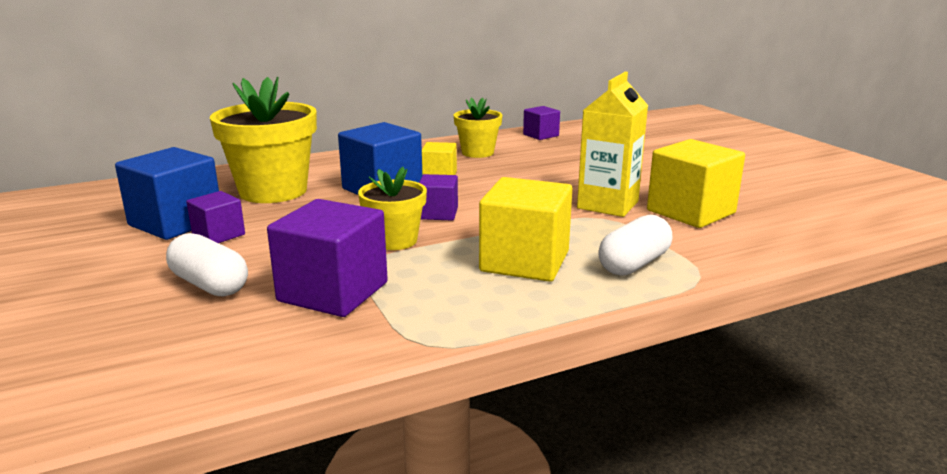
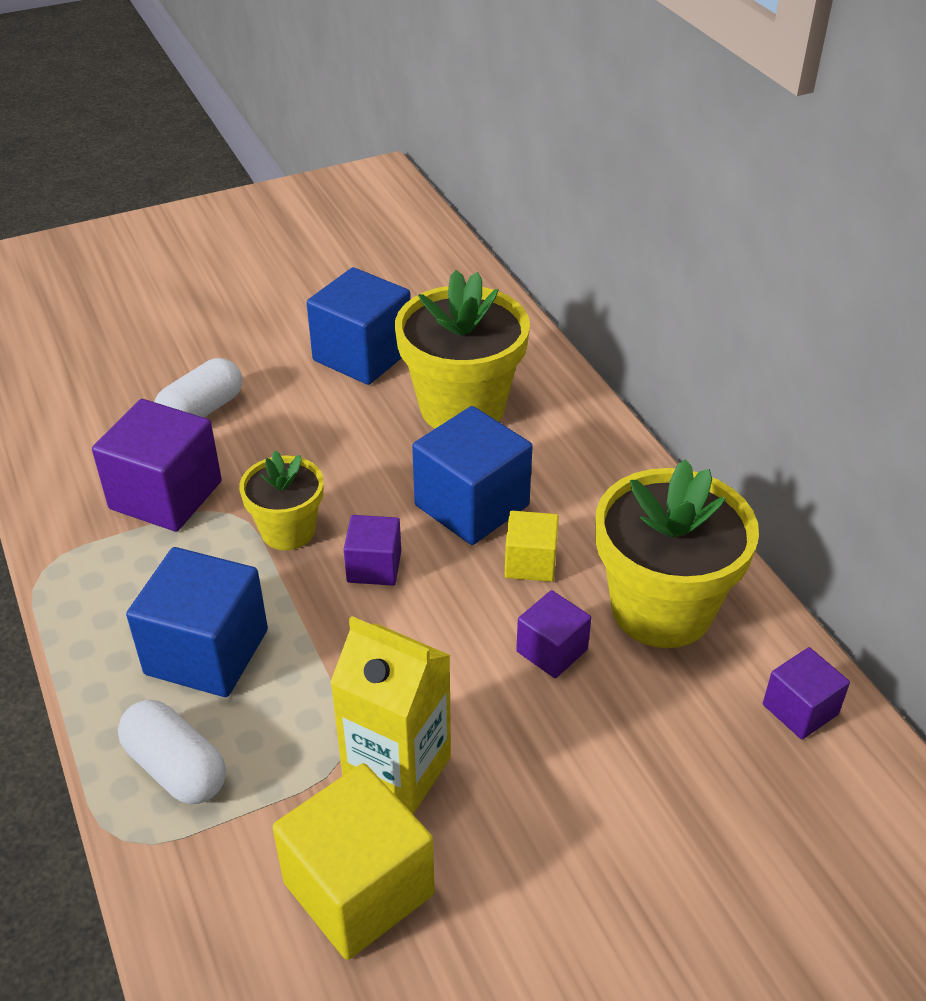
camera: 90 degrees right, 20 degrees up
purple cube [186,191,245,243] -> purple cube moved to [516,590,591,678]
yellow flower pot [454,98,503,158] -> yellow flower pot [595,459,759,648], size x1.76
yellow cube [479,177,572,282] -> blue cube [126,547,268,697]

